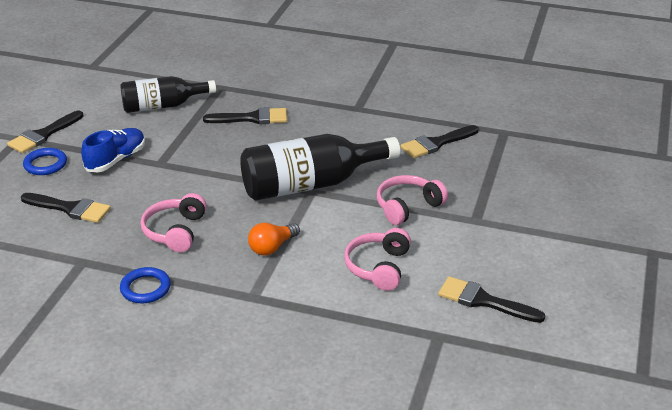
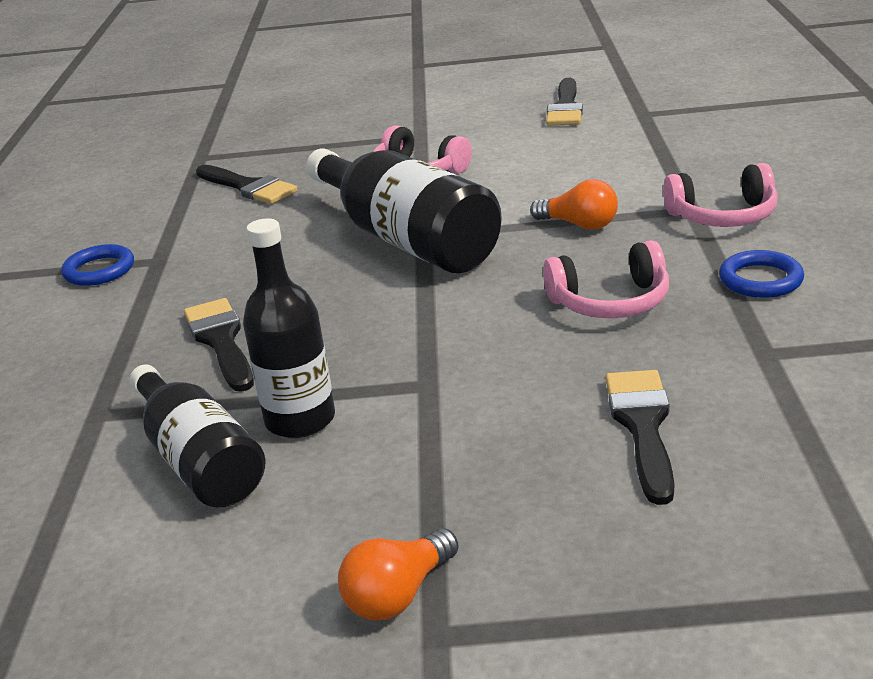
camera: 105 degrees left, 5 degrees down
black brush [7,110,84,153] -> orange light bulb [338,528,459,621]
blue ring [23,148,67,175] -> blue ring moved to [61,244,134,286]
blue shoe [81,128,145,172] -> none
pink headphones [344,228,411,291] -> pink headphones moved to [663,163,778,227]
none -> black bottle [243,218,335,438]

